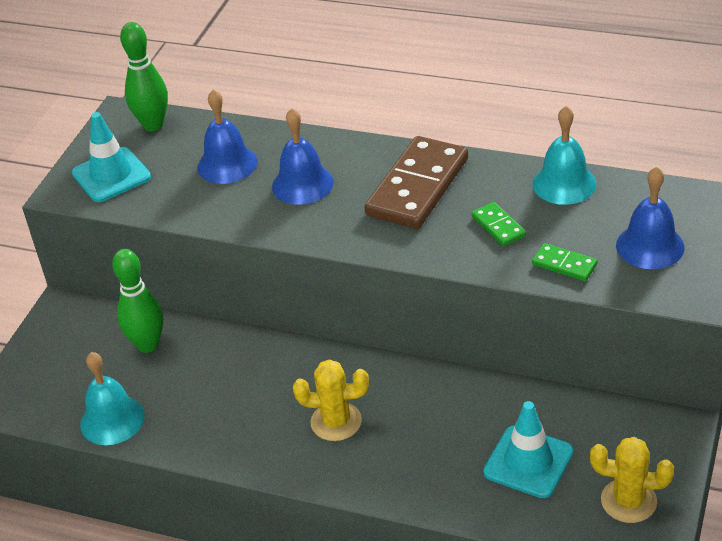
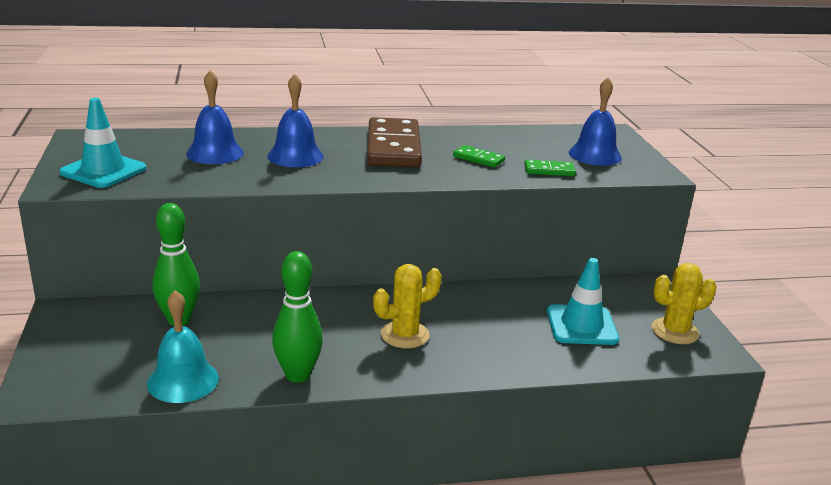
camera: 35 degrees left, 15 degrees down
green bowling pin [120,22,168,131] -> green bowling pin moved to [272,251,323,383]
turquoise bell [532,106,596,205] -> none

